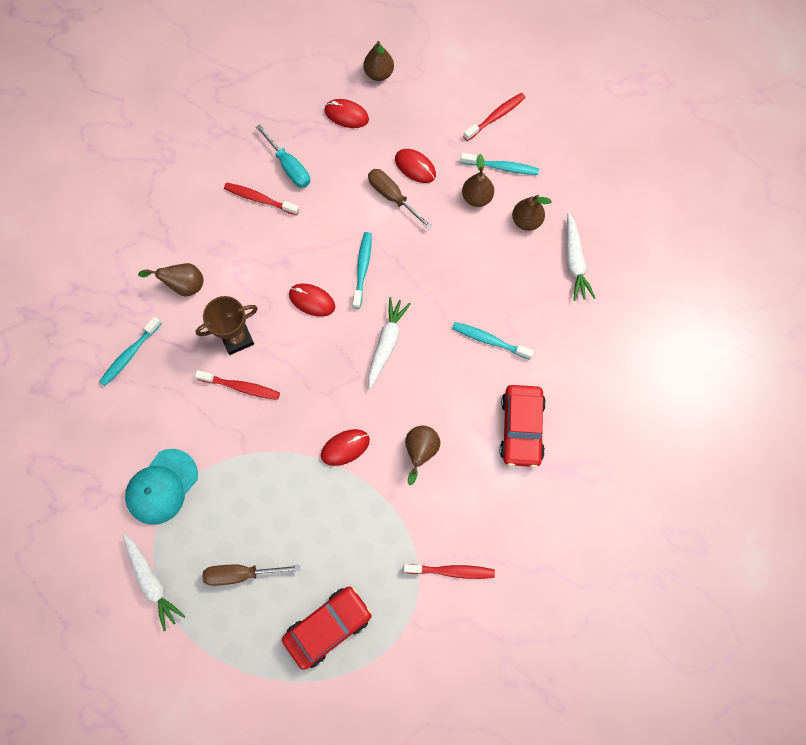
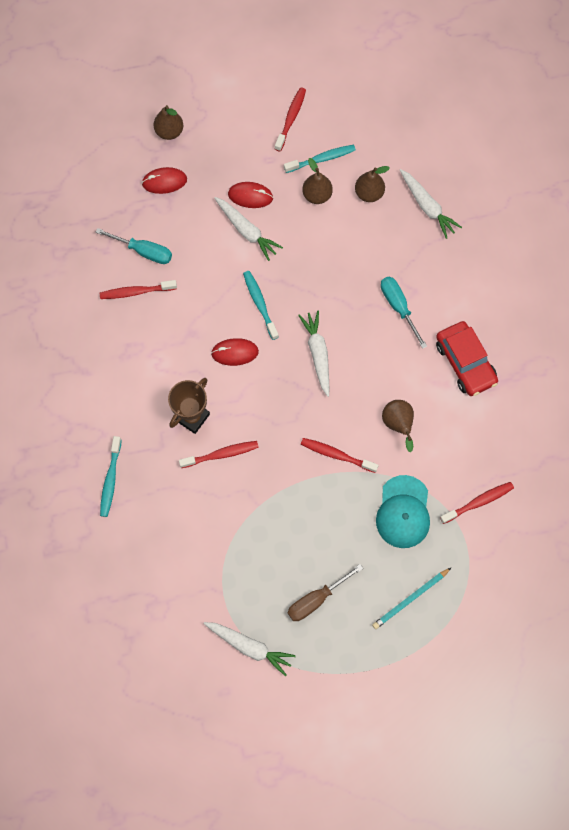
camera: 30 degrees left, 0 degrees up
turquoise cap [125,449,198,525] -> turquoise cap moved to [376,475,430,548]
brown pear [138,263,203,296] -> none
red car [282,587,372,670] -> turquoise pencil [372,568,451,629]
red mouse [321,429,370,466] -> red toothbrush [301,438,379,473]
brown screwdriver [368,169,432,229] -> white carrot [214,197,283,261]
turquoise toothbrush [452,322,534,360] -> turquoise screwdriver [381,277,427,349]

